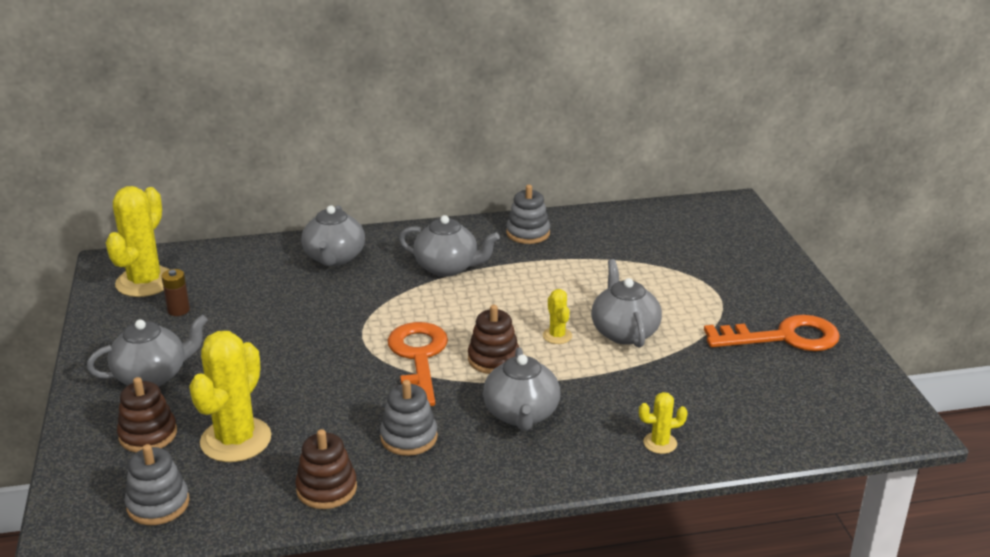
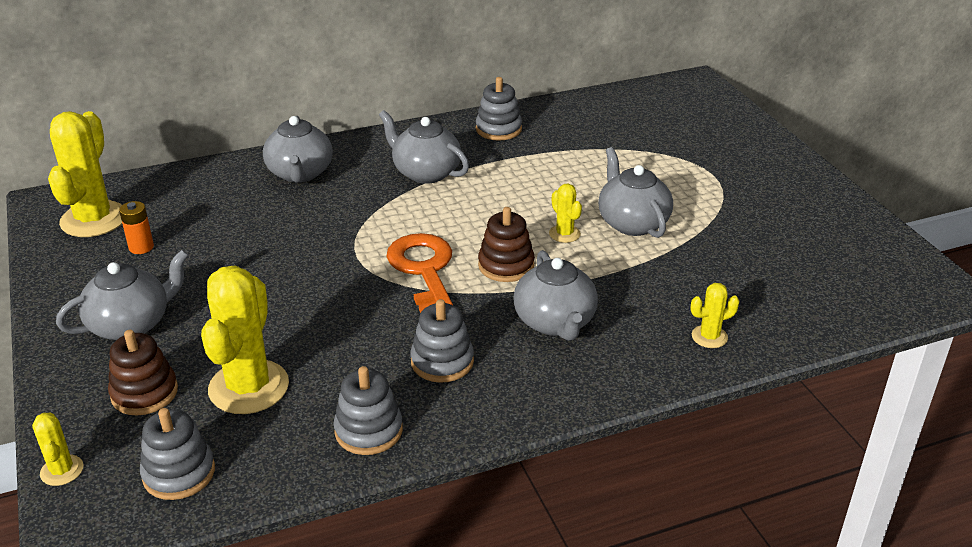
camera: 10 degrees left, 5 degrees up
brown battery [161,269,190,316] -> orange battery [119,201,154,254]
brown stacking toy [295,429,357,509] -> grey stacking toy [334,366,403,455]
grey teapot [399,215,500,277] -> grey teapot turned 150 degrees counterclockwise [379,110,469,184]
orange key [704,315,840,351] -> none
none -> yellow cactus [32,412,83,486]

